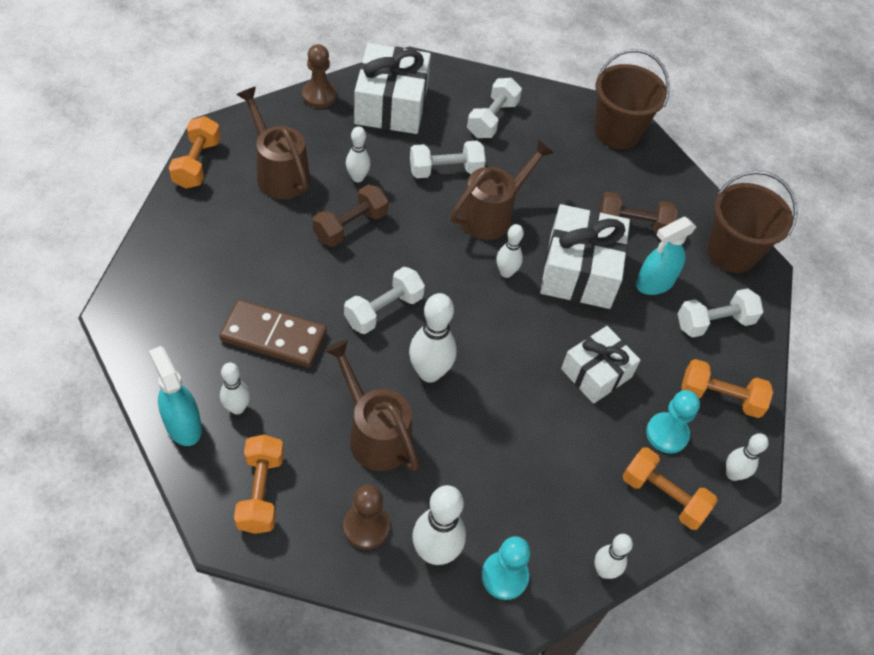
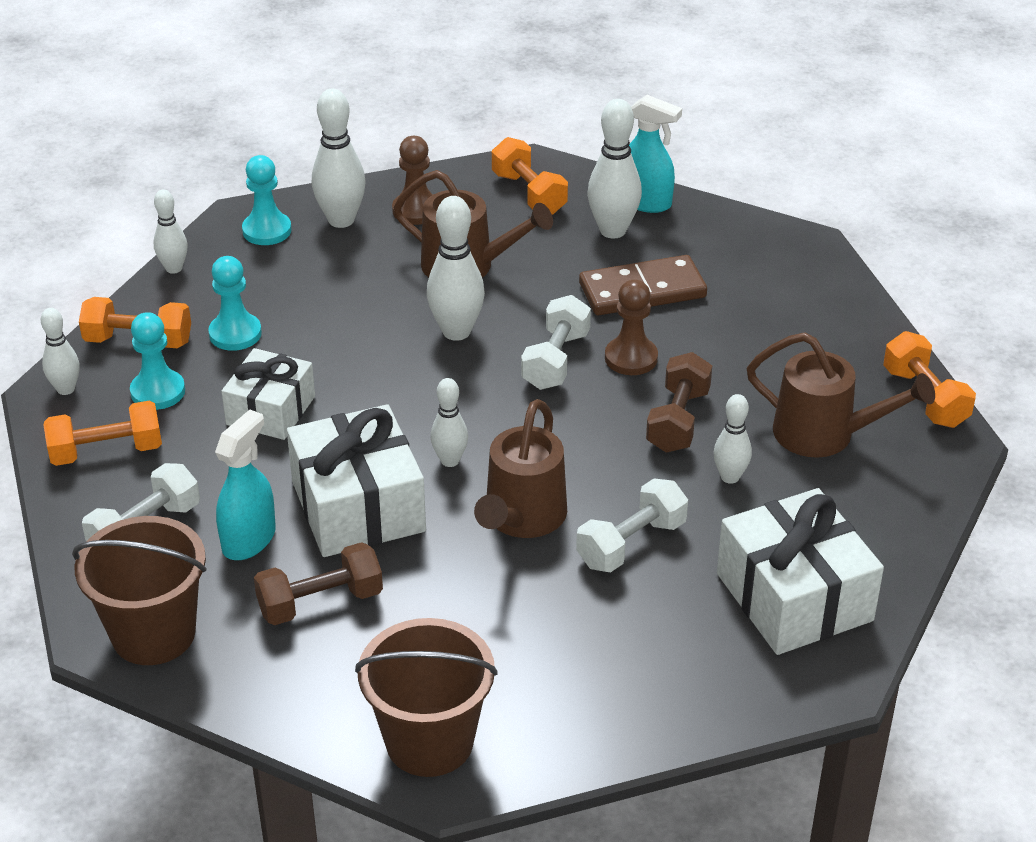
camera: 155 degrees right, 15 degrees down
white bowling pin [220,363,250,414] -> white bowling pin [587,99,642,238], size x1.65
brown pawn [302,44,337,108] -> brown pawn moved to [605,279,658,375]
white dumbbell [467,78,522,138] -> none
none -> turquoise pawn [208,256,262,351]

